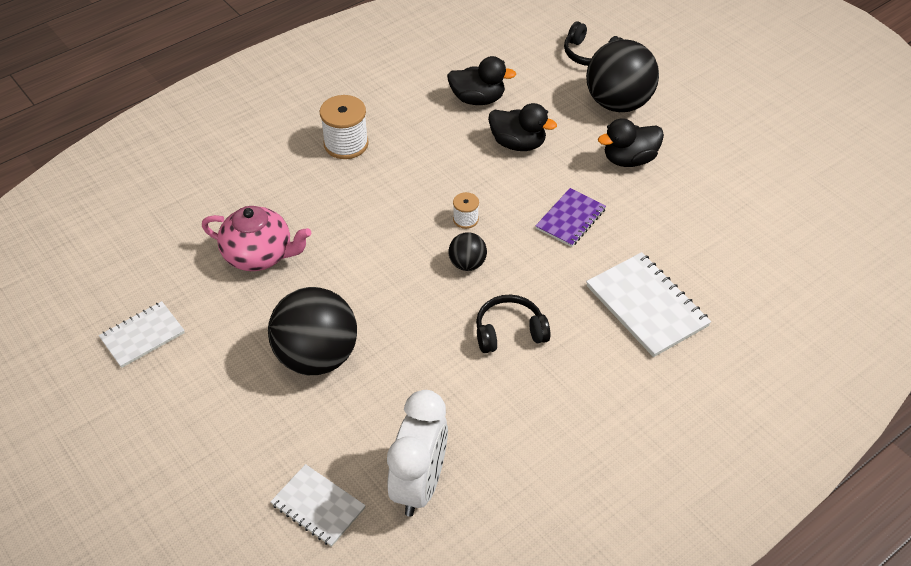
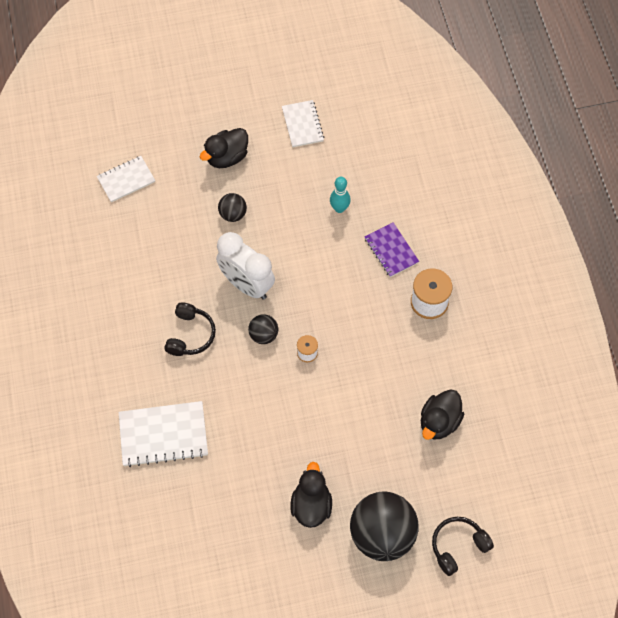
camera: 115 degrees right, 15 degrees up
pink teapot [202,206,311,271] -> turquoise bowling pin [330,177,351,213]
black ball [268,287,357,375] -> black ball [218,193,247,222], size x0.48
white clock [387,390,448,517] -> white clock moved to [216,232,275,300]
black duck [488,103,557,151] -> black duck moved to [200,128,248,168]
purple notebook [535,188,606,247] -> purple notebook moved to [365,222,419,277]

